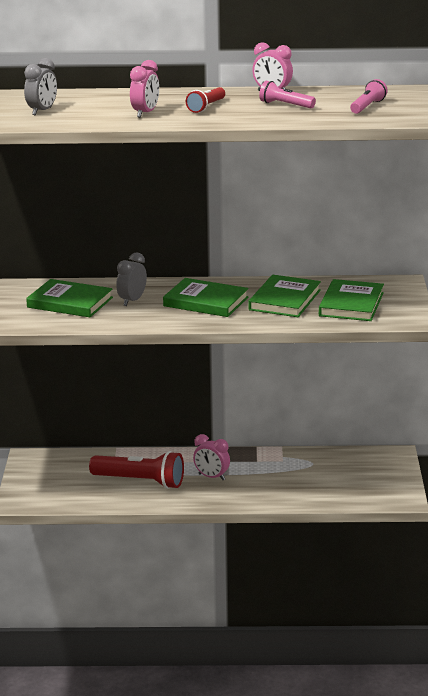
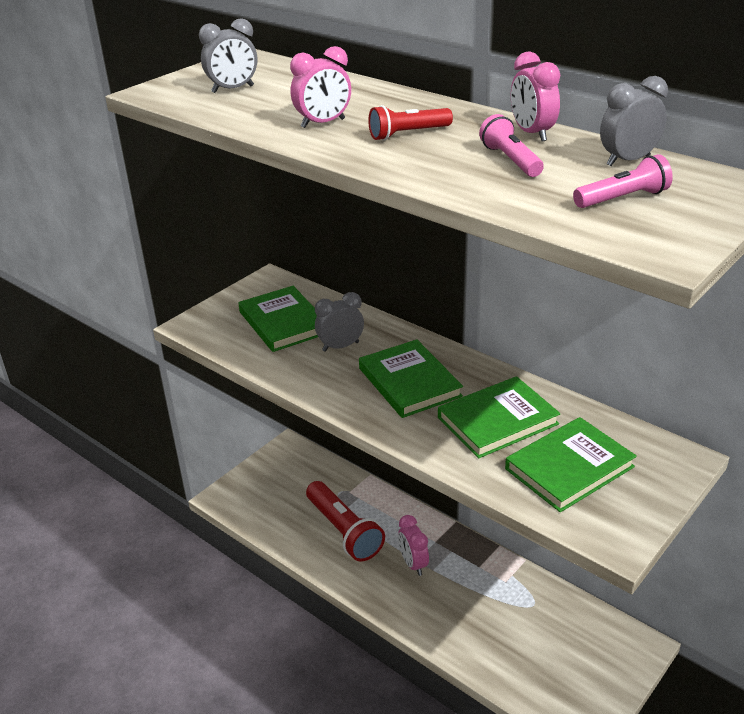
camera: 40 degrees right, 10 degrees up
none -> grey clock [600,76,668,166]

